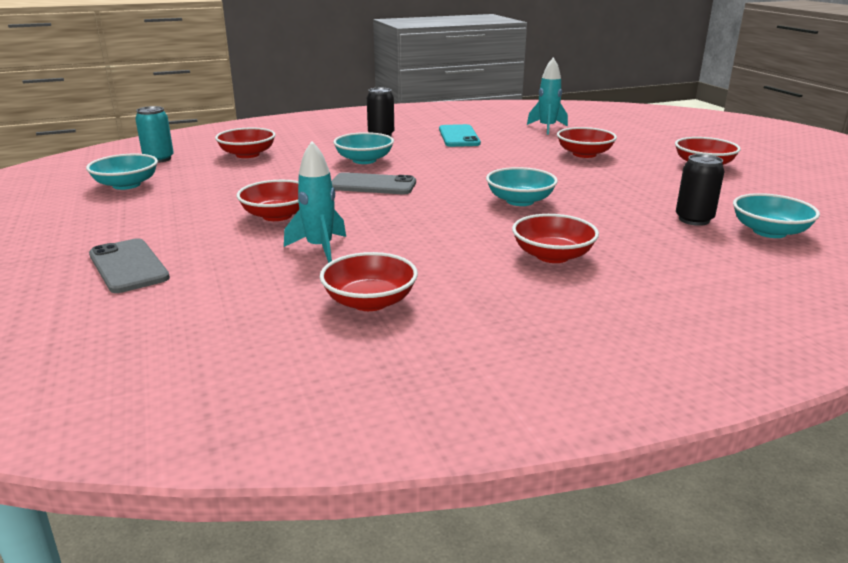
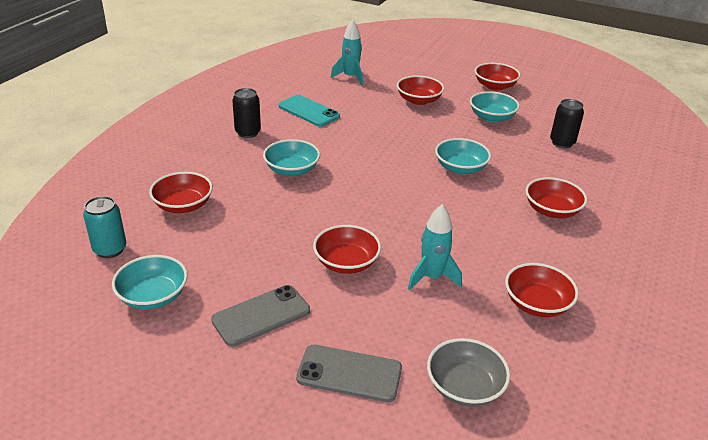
camera: 45 degrees left, 10 degrees up
grey phone [332,172,416,194] -> grey phone moved to [211,285,310,347]
turquoise bowl [733,193,820,238] -> turquoise bowl moved to [470,91,520,122]
none -> grey bowl [427,338,510,407]

